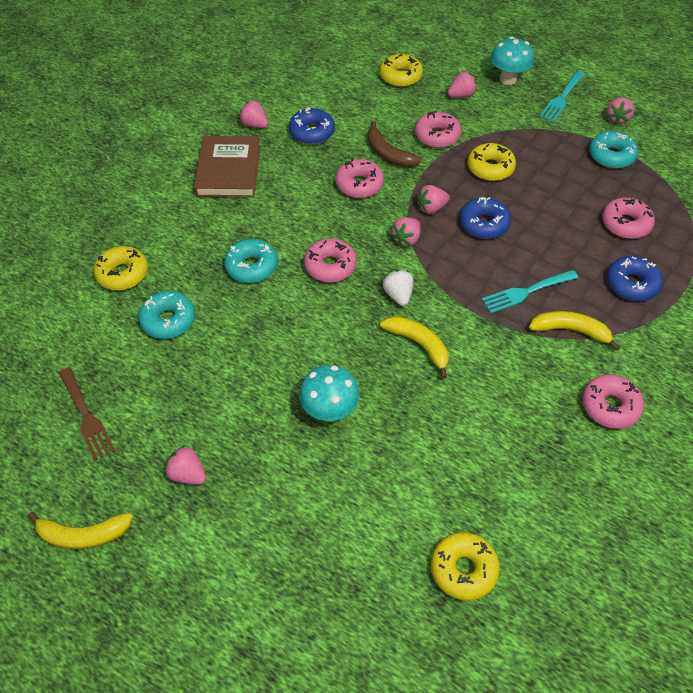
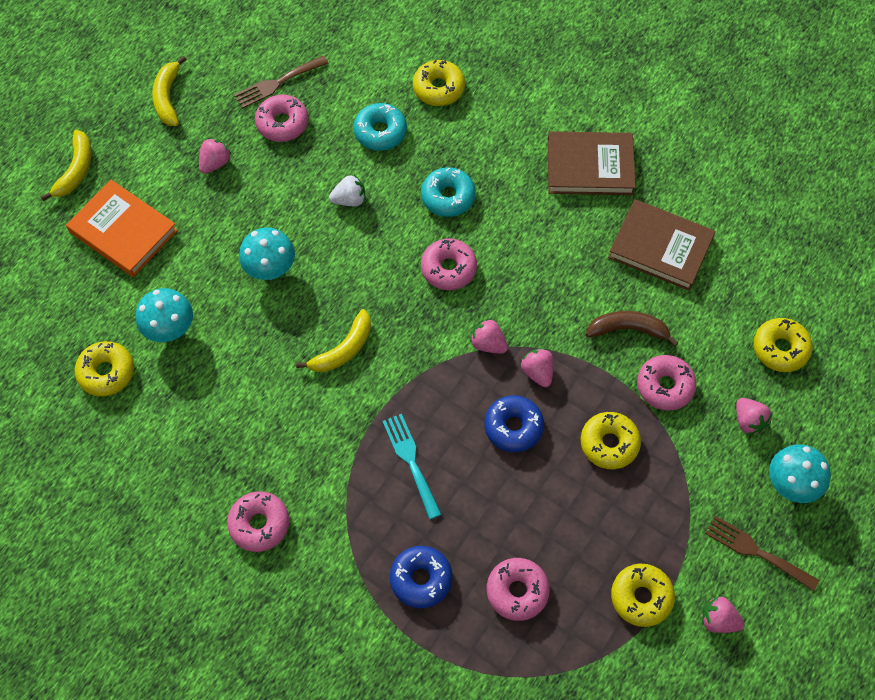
camera: 90 degrees right, 10 degrees up
pink strawberry [239,100,269,128] -> none
blue donut [289,107,335,145] -> brown book [608,199,716,291]
pink donut [335,159,384,198] -> pink donut moved to [255,95,309,142]
brown banana [368,121,421,167] -> brown banana turned 45 degrees clockwise [586,311,678,347]
white strawberry [383,270,413,306] -> white strawberry moved to [329,175,365,206]
yellow banana [529,311,620,351] -> yellow banana moved to [41,130,91,201]
turquoise fork [539,70,585,122] -> brown fork [705,516,819,591]
turquoise donut [589,131,638,169] -> yellow donut [611,564,675,627]
none -> orange book [66,180,178,277]
none -> turquoise mushroom [136,288,193,342]

